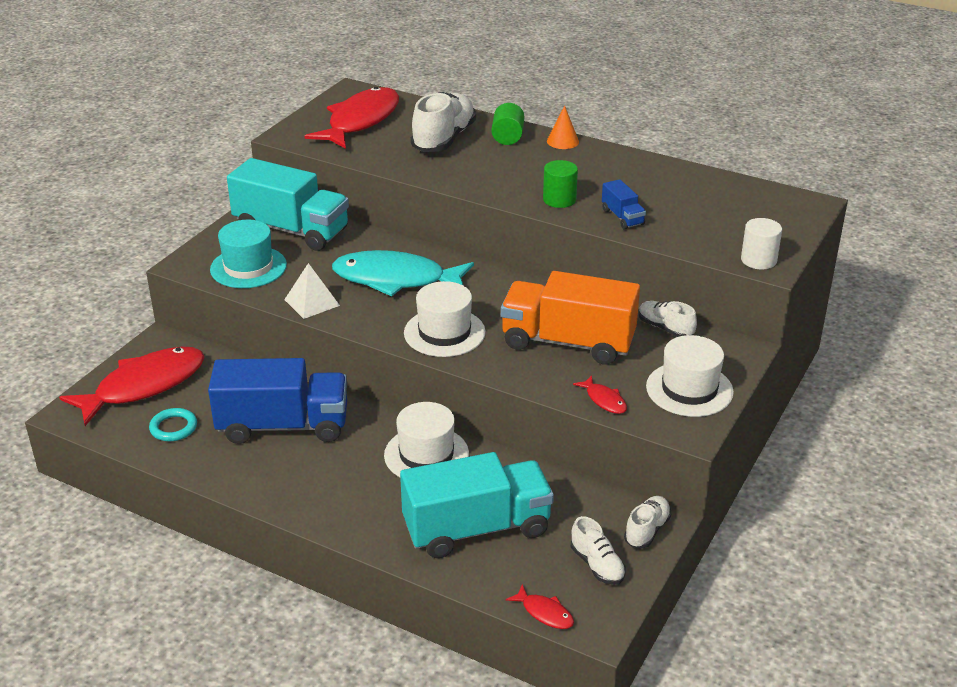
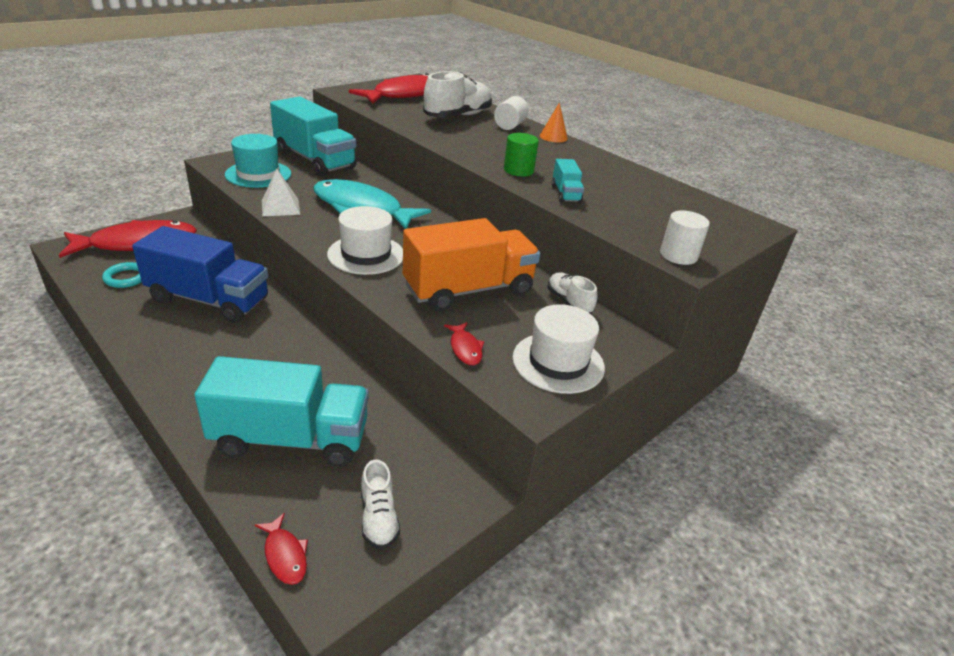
camera: 15 degrees right, 0 degrees up
white hat [384,402,469,477] -> none
green cylinder [491,103,524,145] -> white cylinder [494,96,529,130]
orange truck [501,271,640,365] -> orange truck turned 120 degrees clockwise [403,218,540,311]
blue truck [602,179,646,230] -> turquoise truck [552,159,584,203]
white shoe [624,496,671,548] -> none

